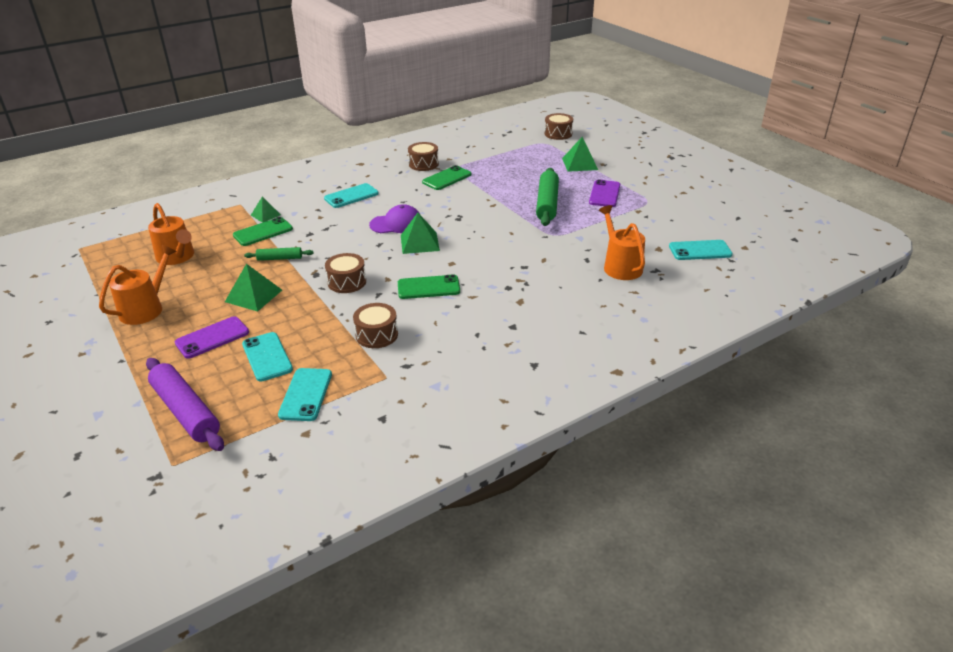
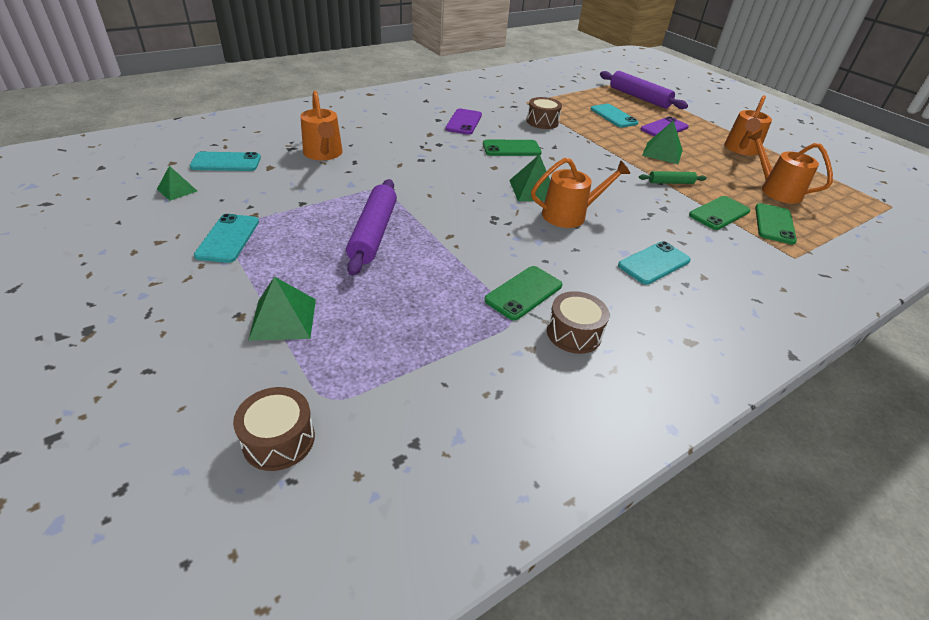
camera: 175 degrees right, 5 degrees up
green pyramid [251,197,281,223] -> green pyramid moved to [157,166,197,201]
turquoise phone [278,368,332,421] -> turquoise phone moved to [194,214,259,263]
brown drum [325,253,366,293] -> none
purple cap [369,204,420,233] -> orange watering can [531,158,630,228]
green rolling pin [536,168,559,226] -> purple rolling pin [346,179,397,276]
purple phone [589,180,620,207] -> purple phone moved to [445,108,482,135]
none -> green phone [755,203,797,244]

